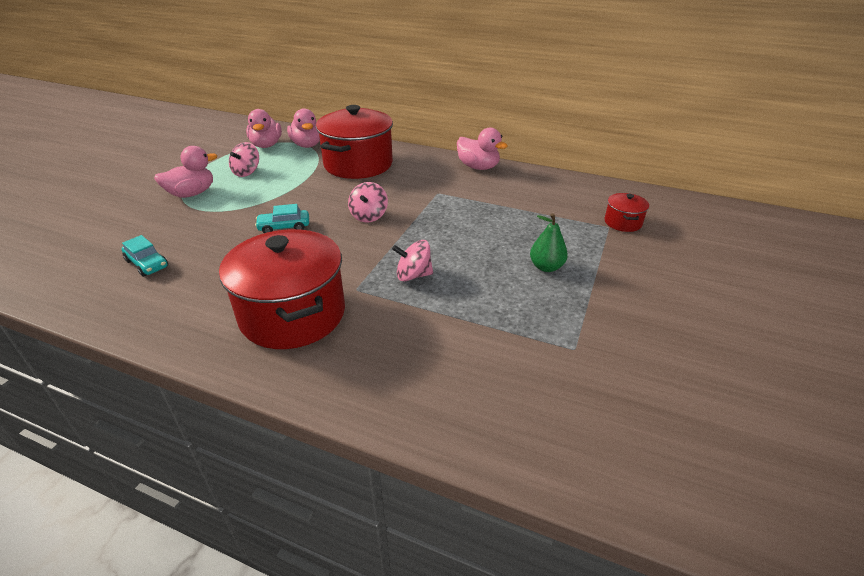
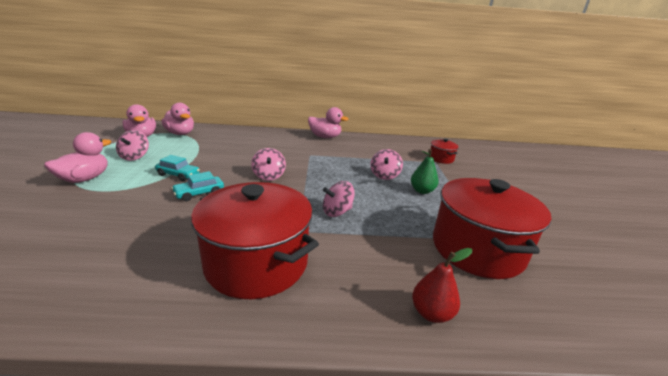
camera: 25 degrees left, 10 degrees down
turquoise car [121,235,168,277] -> turquoise car moved to [155,155,200,181]
red pot [316,105,393,179] -> red pot moved to [433,178,551,279]
none -> pink spinning top [370,149,403,180]
none -> red pear [412,248,472,323]

